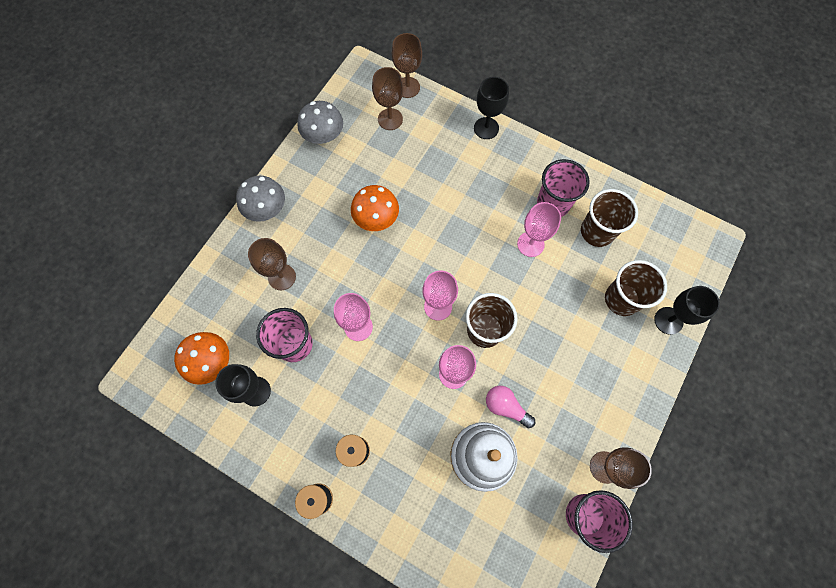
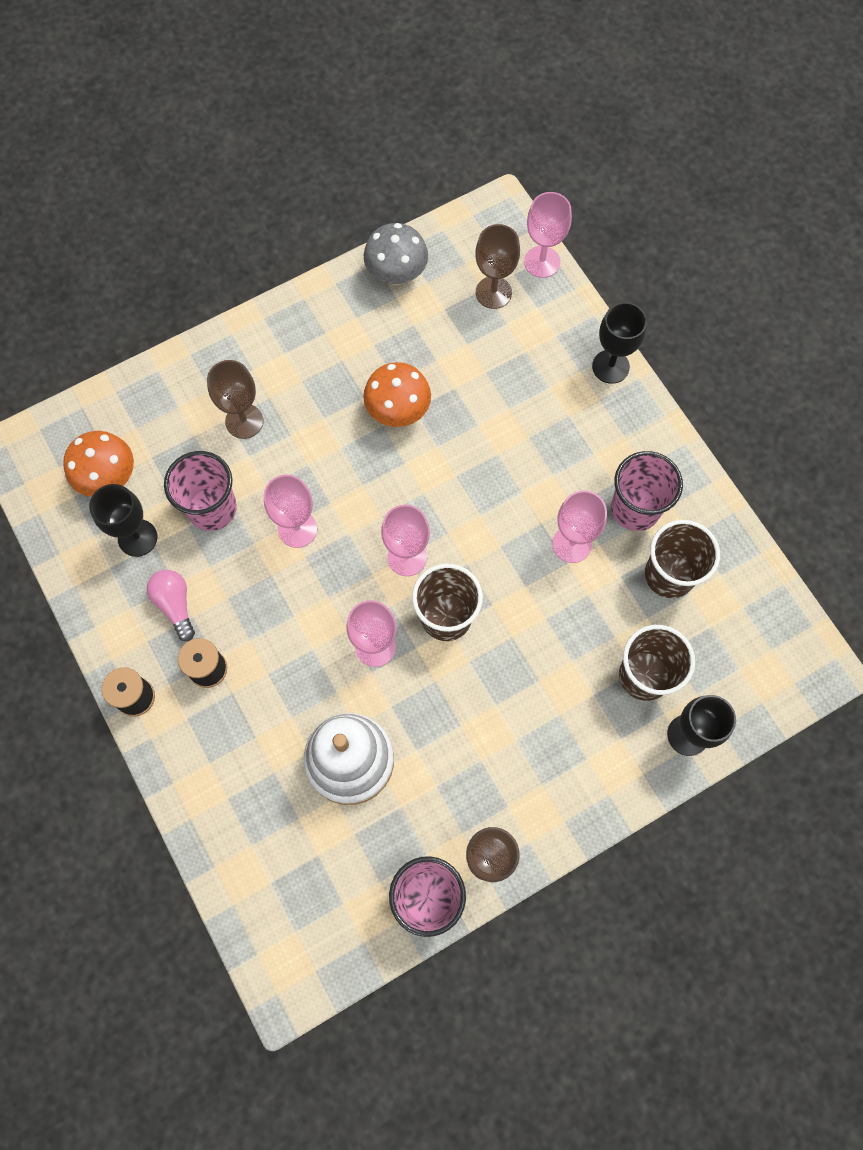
camera: 30 degrees right, 0 degrees up
grey mushroom [236,176,285,222] -> none
brown goblet [392,33,422,98] -> pink goblet [524,192,572,278]
pink light bulb [486,386,535,428] -> pink light bulb moved to [147,570,195,641]

